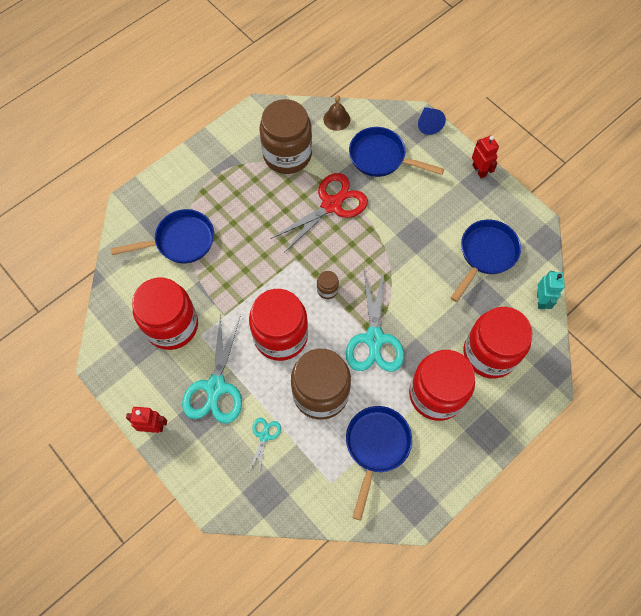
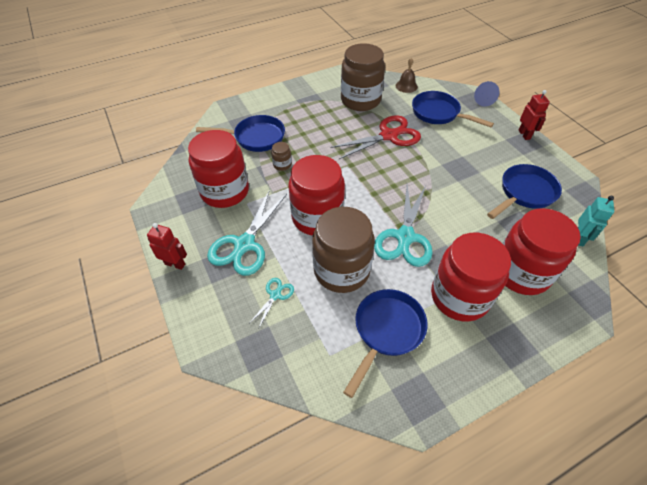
camera: 15 degrees right, 15 degrees down
brown jar [317,271,339,299] -> brown jar moved to [271,142,292,171]

